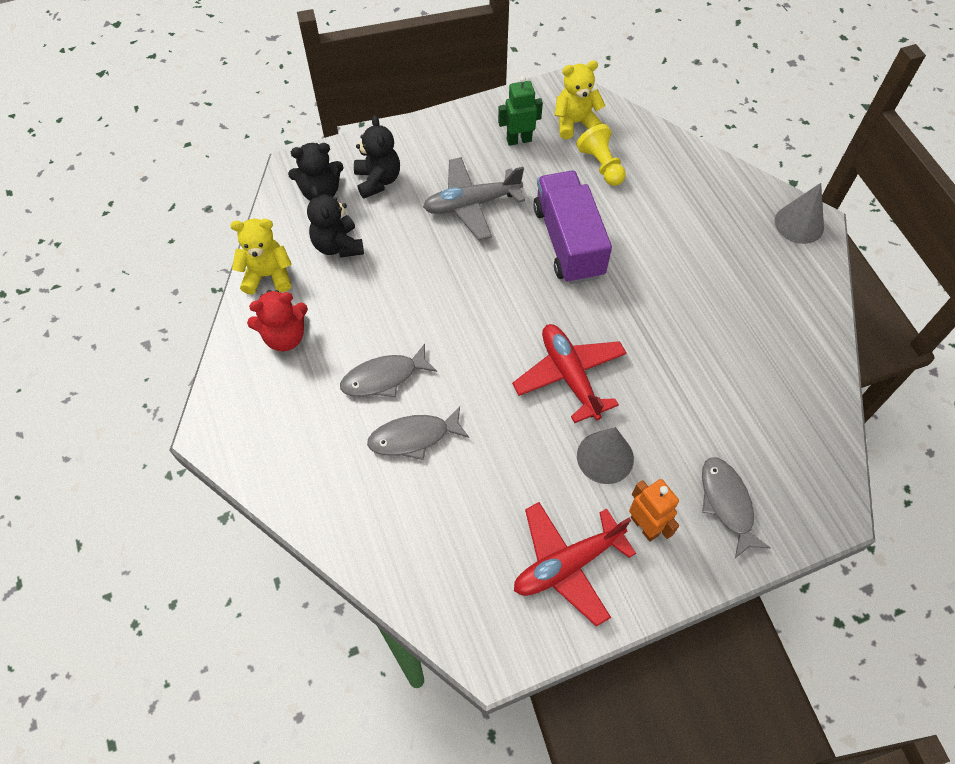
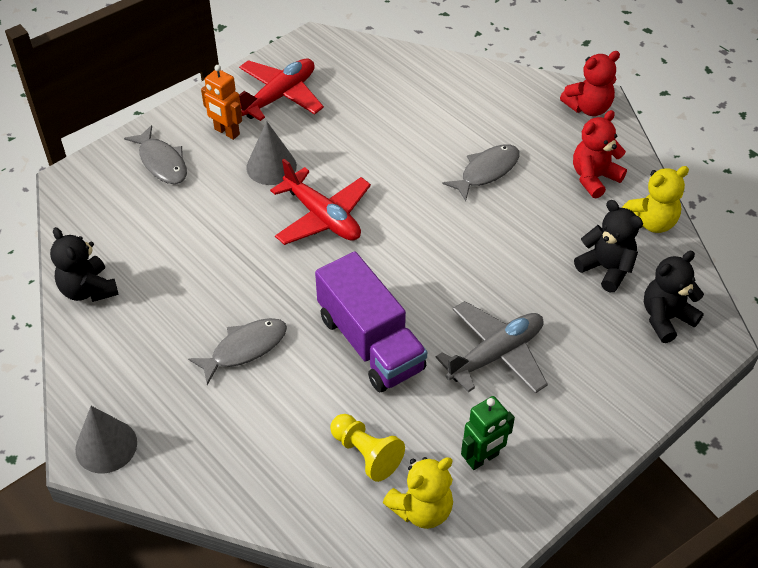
camera: 160 degrees right, 10 degrees down
black teddy bear [354,115,400,198] -> black teddy bear moved to [50,227,119,302]
grey fish [367,406,469,460] -> grey fish moved to [188,318,287,385]
none -> red teddy bear [560,51,620,116]

